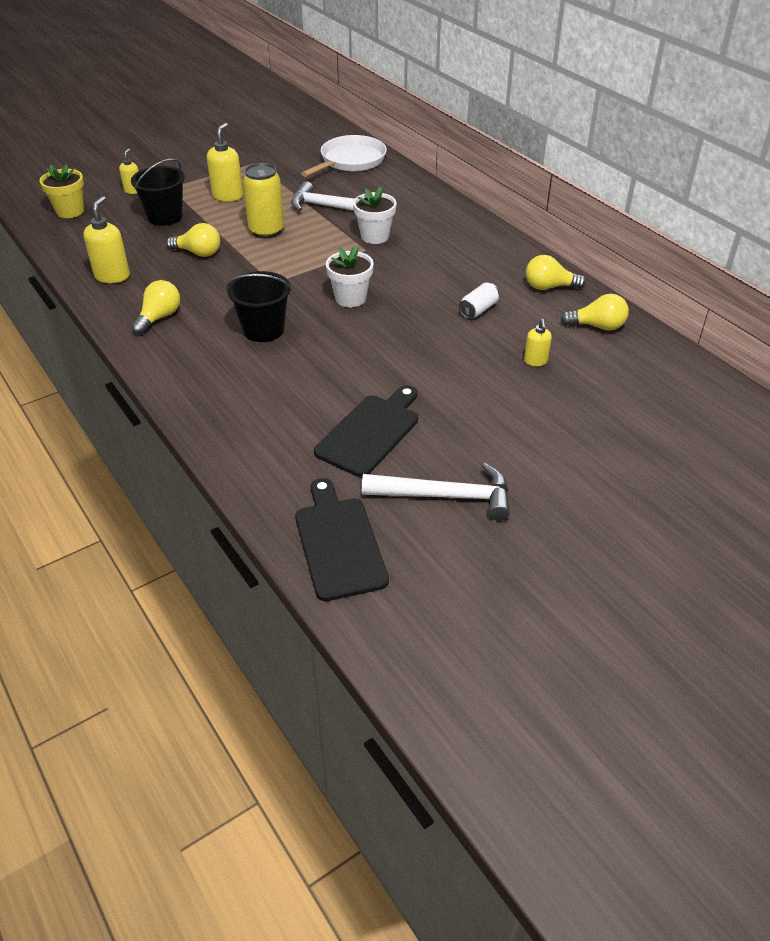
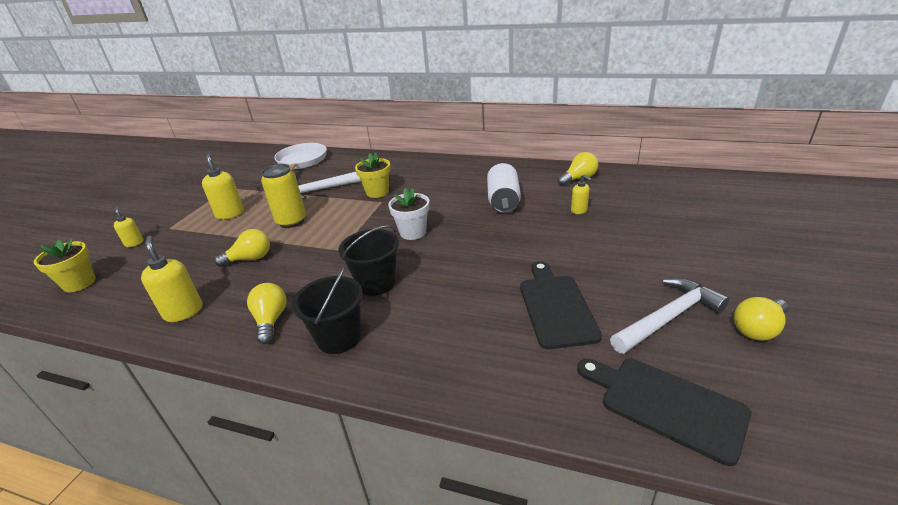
camera: 35 degrees left, 10 degrees down
black bucket [131,159,185,226] -> black bucket moved to [292,265,363,354]
white flower pot [353,187,397,244] -> yellow flower pot [355,152,391,198]
white can [459,283,499,319] -> white can [487,163,521,213], size x1.73
yellow light bulb [526,255,586,290] -> yellow light bulb moved to [734,297,788,341]

